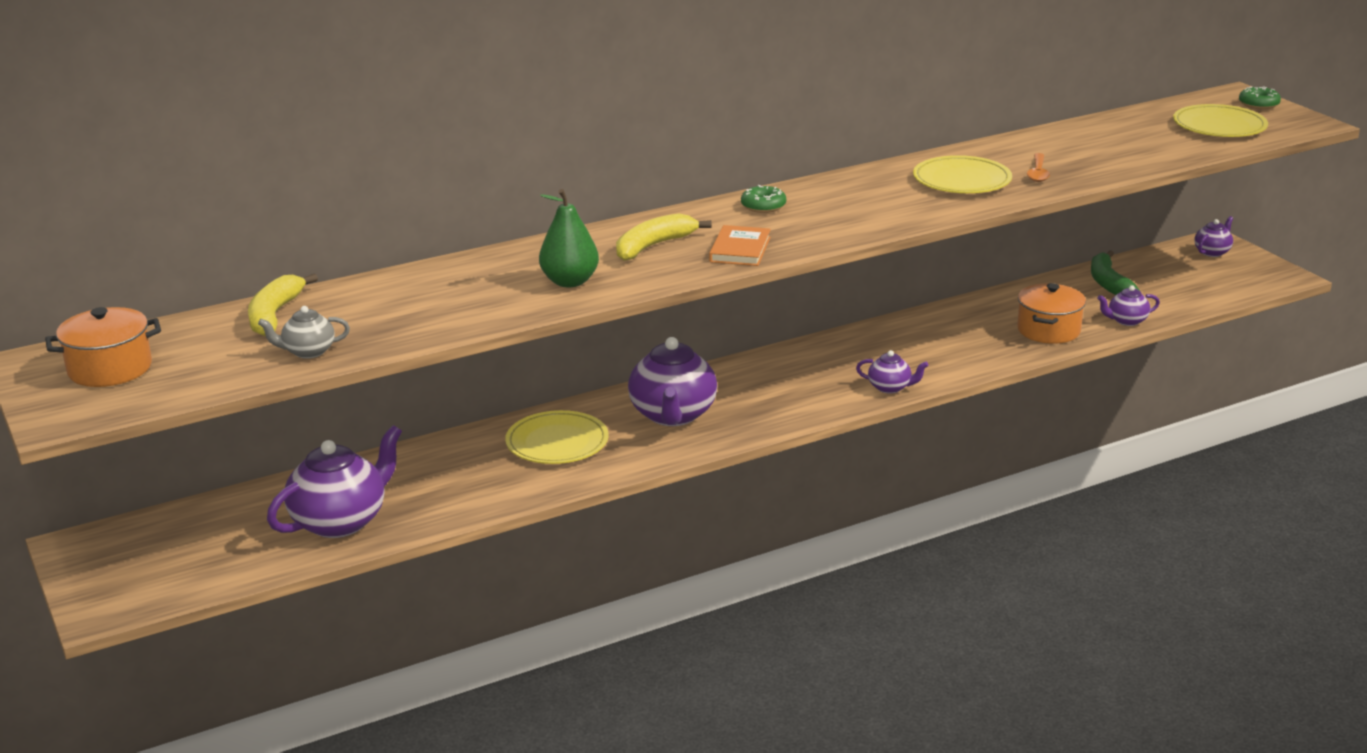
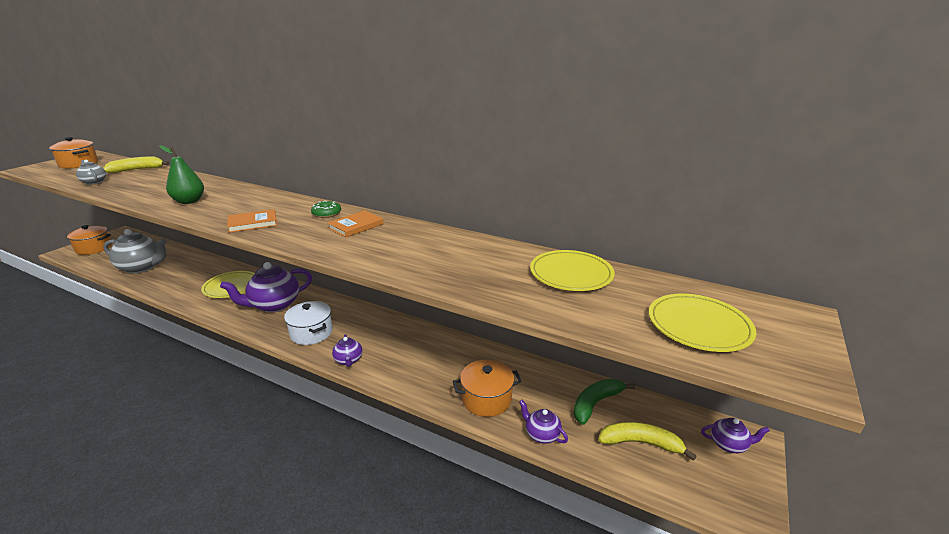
camera: 55 degrees right, 0 degrees up
purple teapot [267,425,402,538] -> grey teapot [103,229,167,273]
yellow banana [616,213,712,261] -> yellow banana moved to [598,422,697,461]
yellow plate [913,155,1012,193] -> yellow plate moved to [530,250,615,291]
orange spoon [1027,153,1050,182] -> none
green donut [1239,86,1281,109] -> none
none -> orange pot [66,225,112,255]
none -> white pot [284,301,333,345]
none -> orange book [327,210,383,237]

